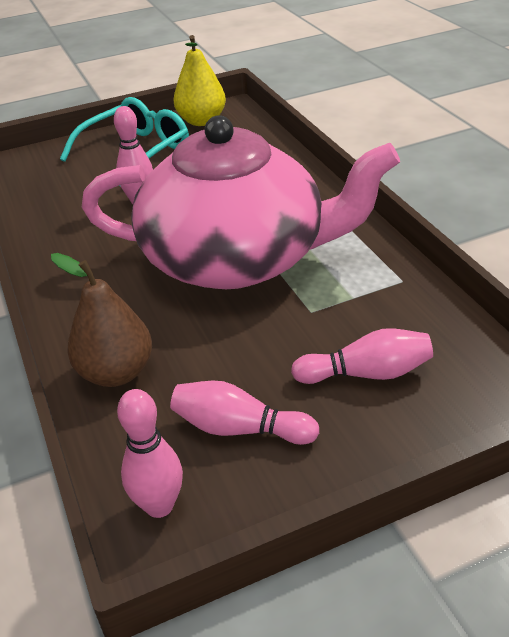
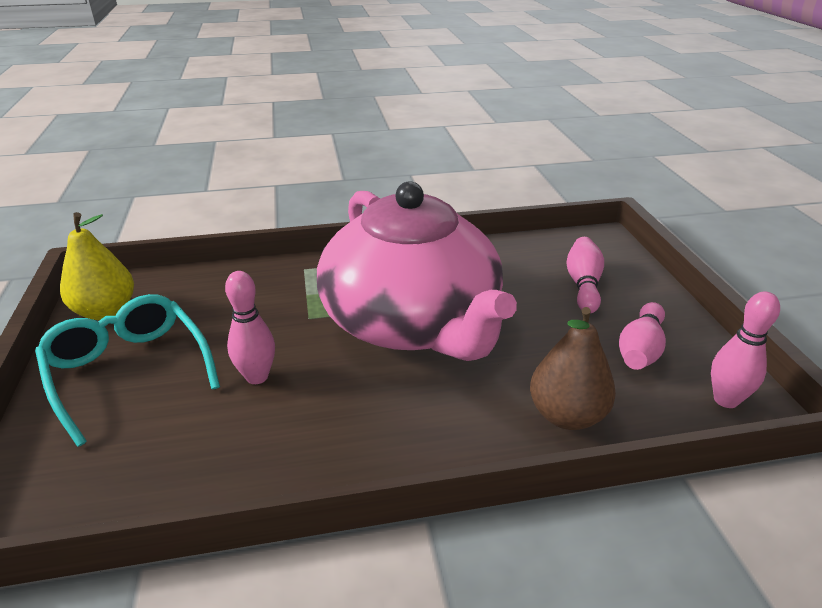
camera: 80 degrees left, 5 degrees down
pink teapot [82,115,400,289] -> pink teapot turned 135 degrees clockwise [317,181,517,361]

